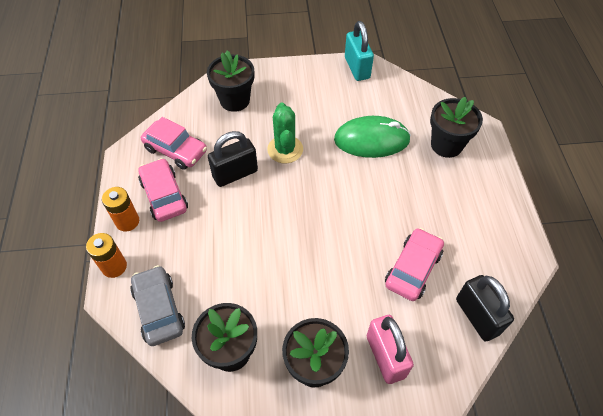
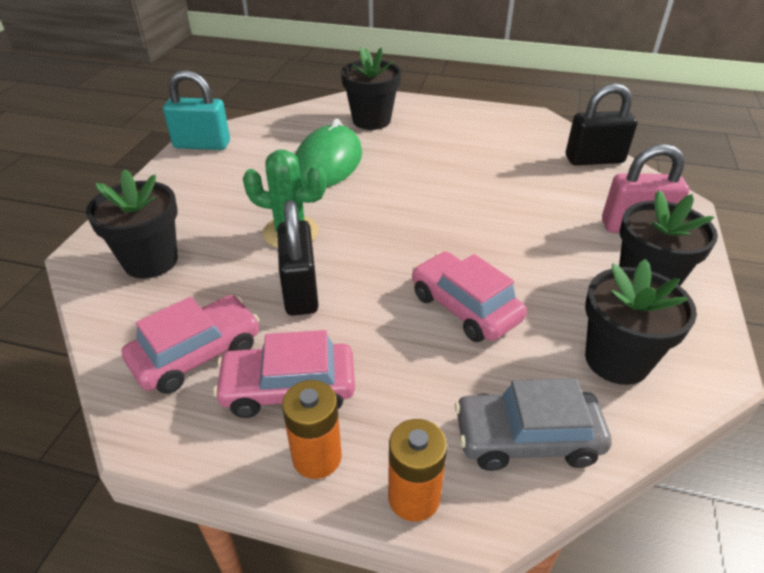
camera: 70 degrees left, 15 degrees down
pink car [385,228,444,301] -> pink car moved to [412,252,527,342]

